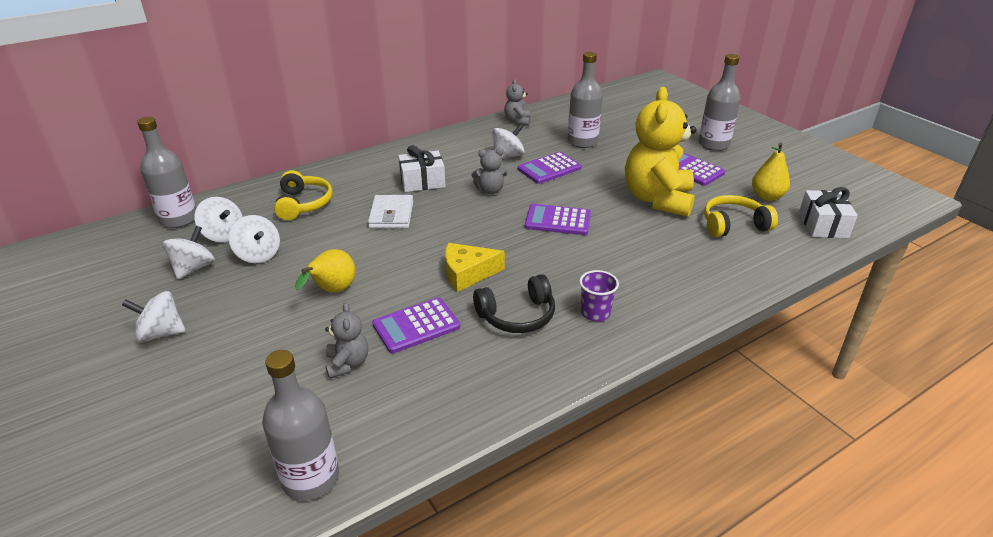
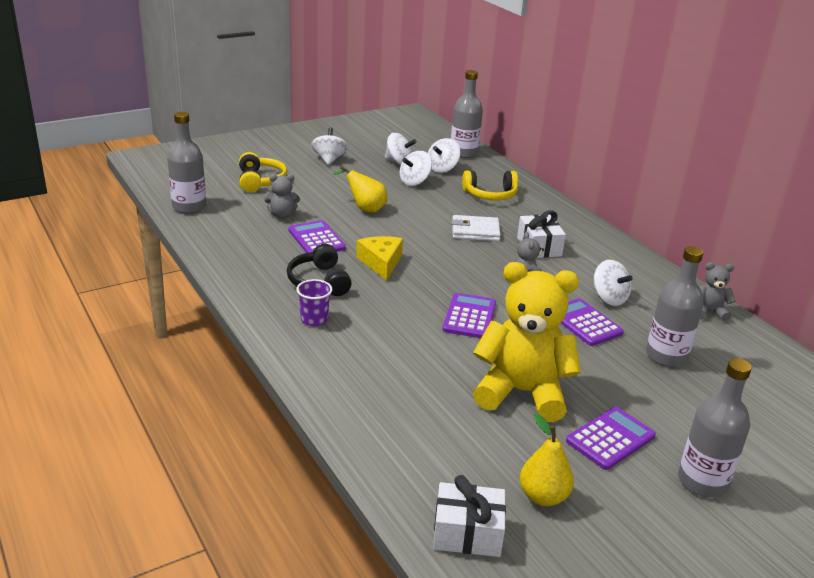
camera: 90 degrees right, 5 degrees down
yellow headphones [704,195,778,237] -> yellow headphones moved to [239,152,287,192]

